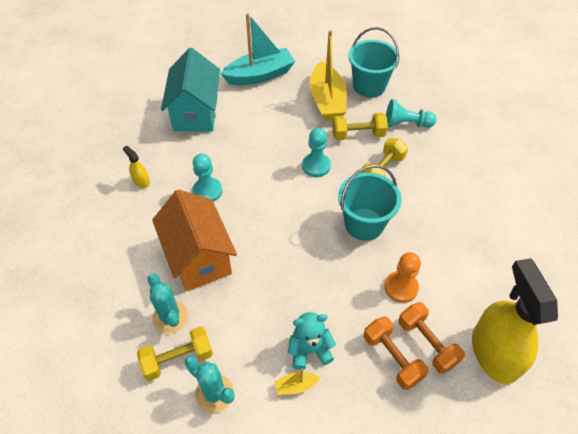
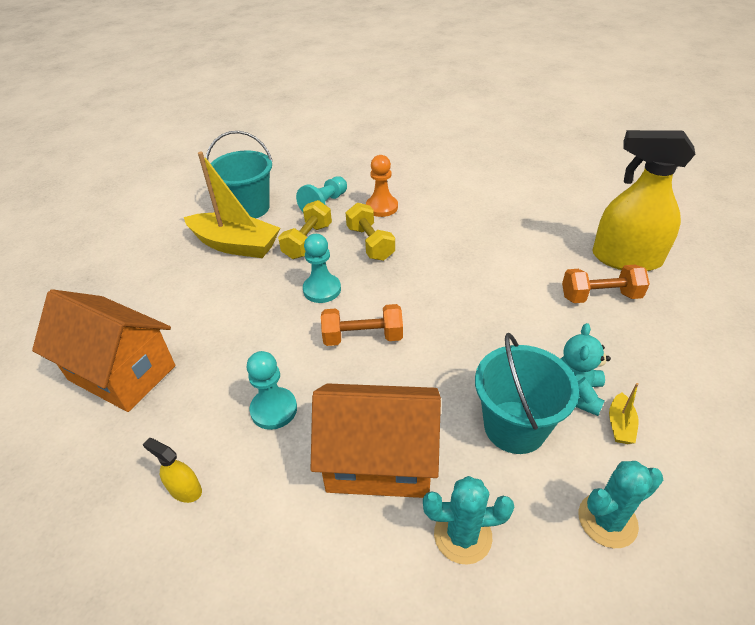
camera: 60 degrees left, 10 degrees down
yellow spray bottle [123,146,150,188] -> yellow spray bottle turned 45 degrees clockwise [143,438,202,503]
yellow dumbbell [137,326,213,381] -> none
turquoise house [161,48,220,132] -> orange house [32,289,175,412]
turquoise boat [220,13,295,85] -> none
turquoise bucket [338,165,402,241] -> turquoise bucket moved to [475,333,579,454]
orange dumbbell [364,316,429,390] -> orange dumbbell moved to [321,304,403,346]
orange pawn [385,252,421,303] -> orange pawn moved to [366,155,398,217]

